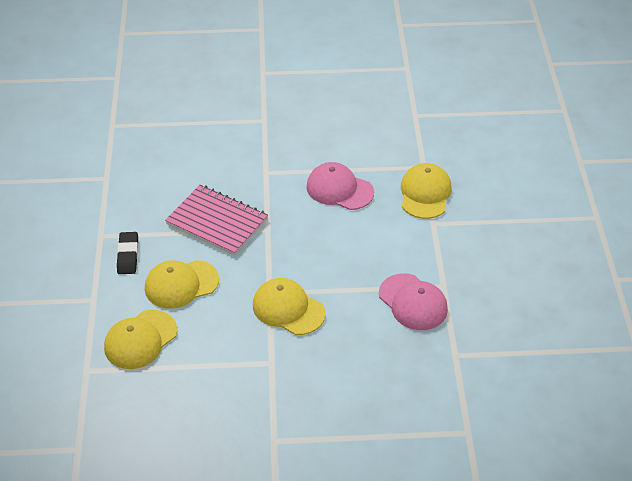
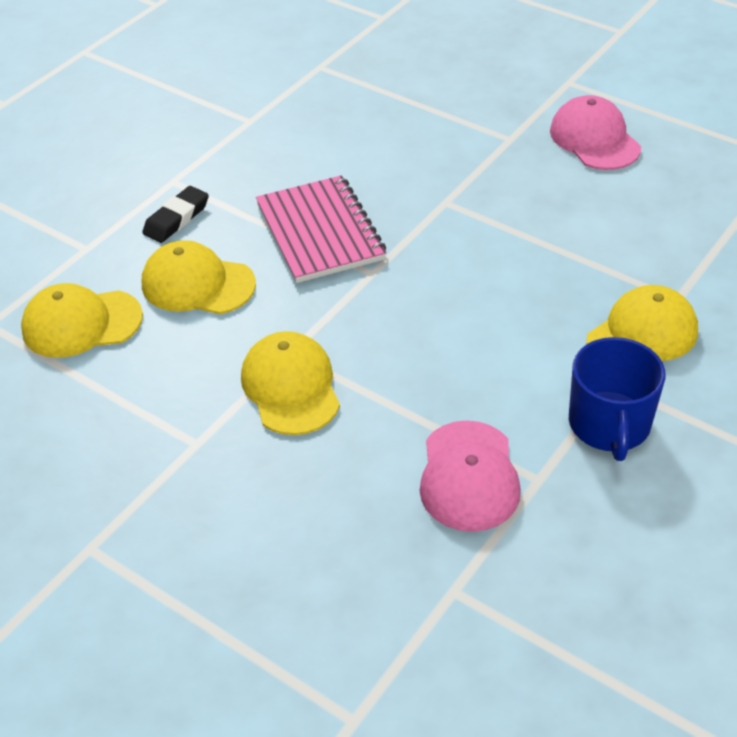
camera: 40 degrees right, 0 degrees up
pink cap [306,162,374,210] -> pink cap moved to [550,95,641,170]
none -> blue mug [569,337,666,461]

